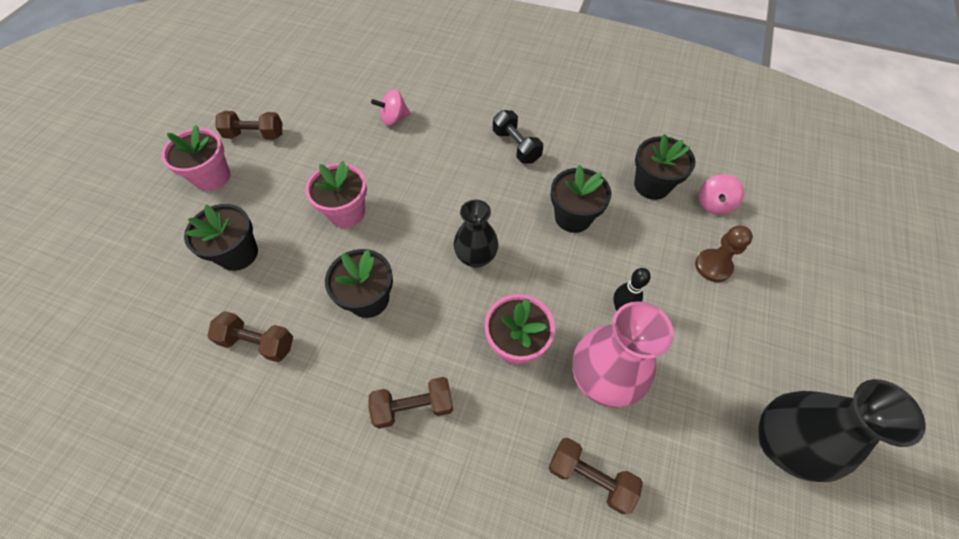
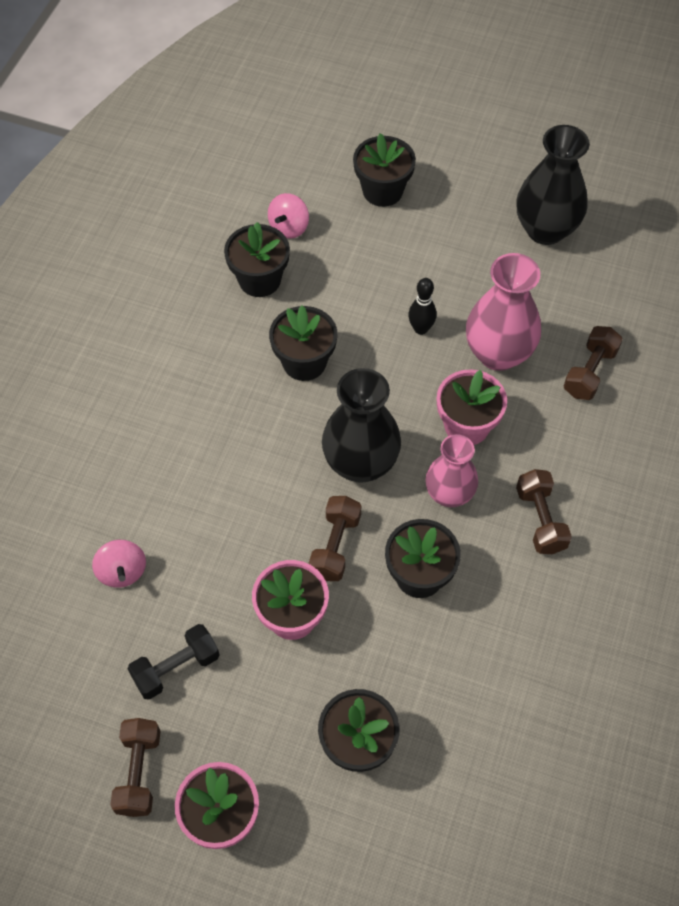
camera: 90 degrees left, 0 degrees up
brown dumbbell [207,311,293,362] -> brown dumbbell moved to [309,496,361,581]
black vase [454,199,498,268] -> black vase [322,368,401,483], size x1.51
black dumbbell [493,110,543,164] -> black dumbbell moved to [127,624,220,700]
brown pawn [695,226,753,282] -> none
pink spinning top [699,174,744,215] -> pink spinning top turned 90 degrees clockwise [268,193,309,239]
none -> black flower pot [353,133,416,207]
none -> pink vase [426,434,478,507]

